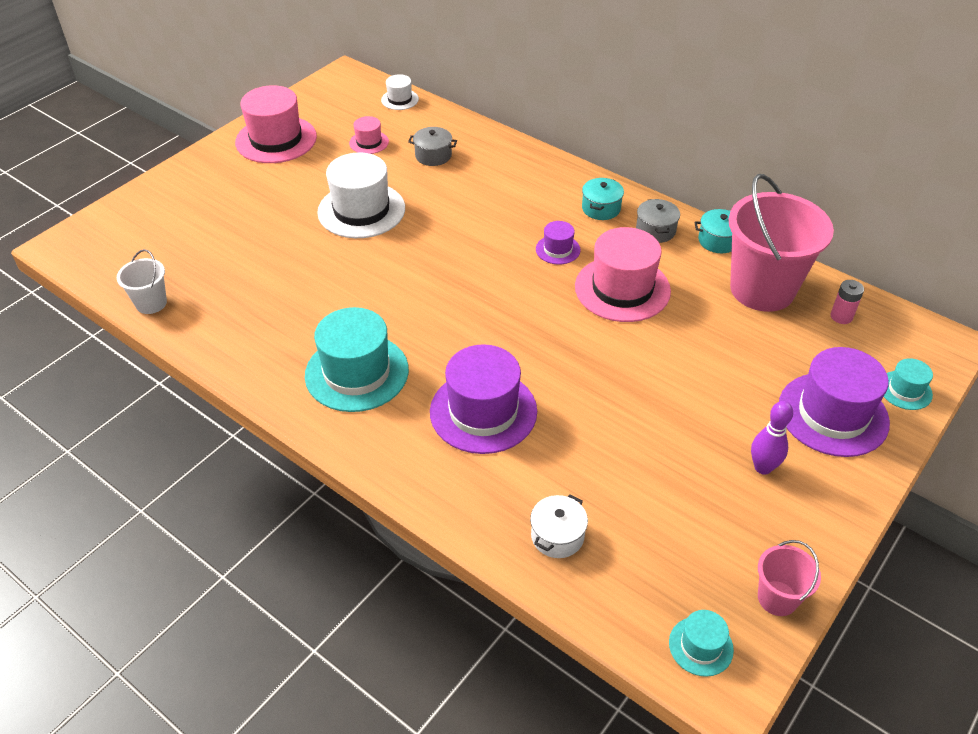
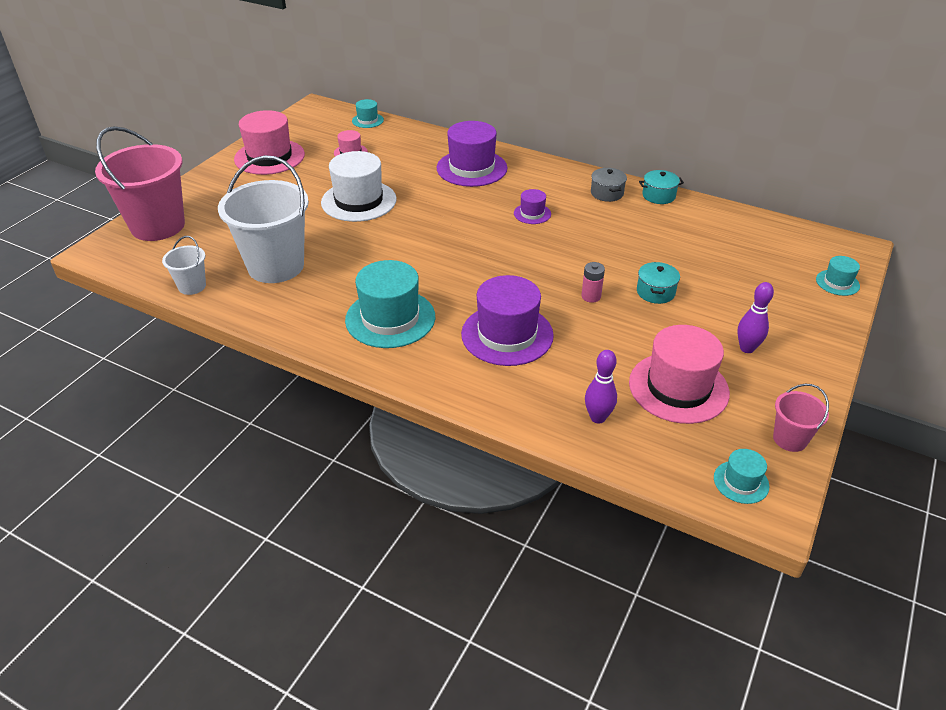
camera: 10 degrees left, 5 degrees down
white hat [381,74,419,110] -> turquoise hat [352,99,384,128]
grey pot [408,127,457,166] -> none
white pot [530,494,588,558] -> purple bowling pin [585,350,617,423]
pink hat [575,227,671,322] -> pink hat moved to [629,325,730,424]
turquoise pot [582,178,624,220] -> turquoise pot moved to [637,262,680,304]
pink bucket [729,174,834,312] -> pink bucket moved to [95,126,185,241]
purple hat [779,347,890,457] -> purple hat moved to [437,121,507,187]
pink battery [831,280,864,324] -> pink battery moved to [581,262,605,303]
none -> white bucket [218,155,309,283]

